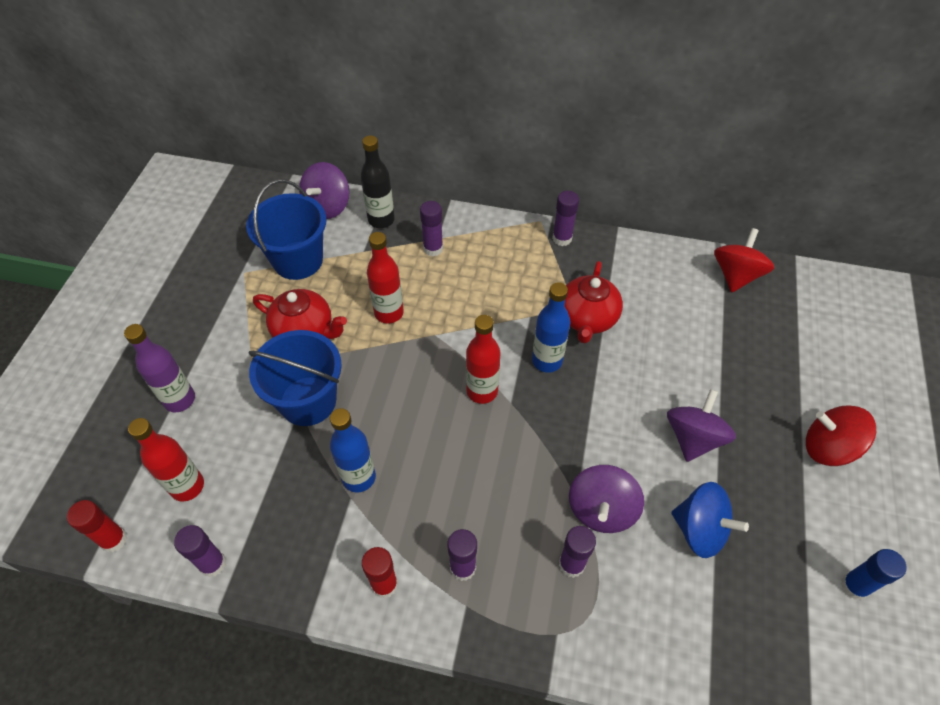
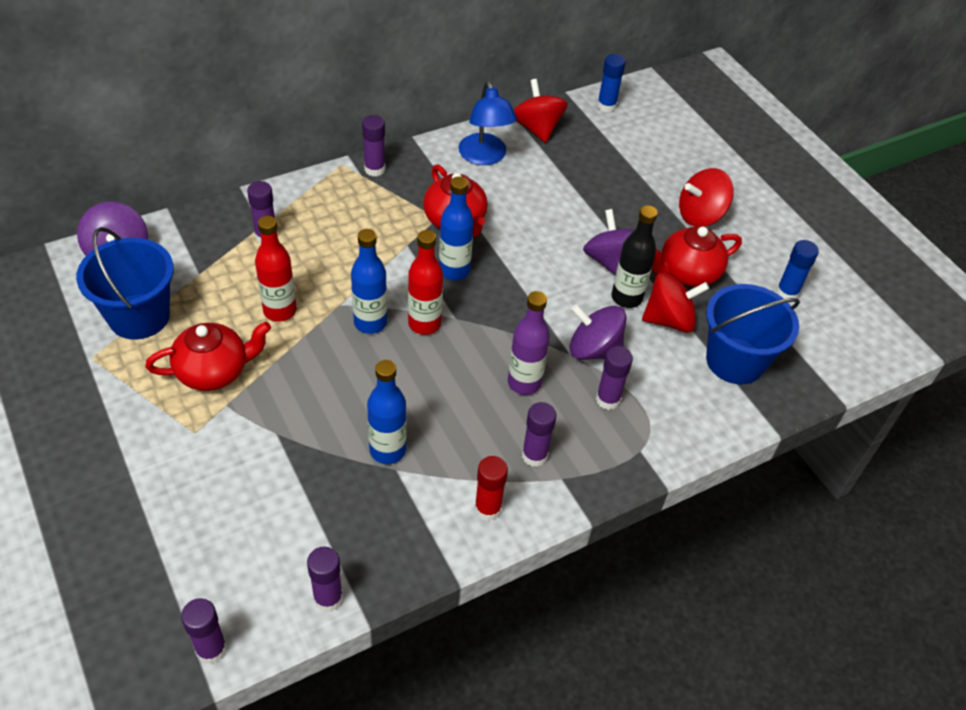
camera: 45 degrees left, 5 degrees down
red glue stick [67,500,128,552] -> purple glue stick [181,598,227,664]
purple bottle [124,324,195,412] -> purple bottle moved to [508,291,550,395]
red bottle [128,418,204,502] -> none
blue bucket [249,330,342,426] -> blue bucket moved to [706,284,800,384]
black bottle [361,135,395,228] -> black bottle moved to [612,205,658,308]
purple spinning top [569,465,644,533] -> purple spinning top turned 135 degrees clockwise [570,304,627,360]
blue spinning top [672,482,749,558] -> red spinning top [642,272,709,333]
none -> blue bottle [351,229,387,334]
none -> blue lamp [458,81,517,165]
none -> blue glue stick [597,54,626,112]
none -> red teapot [652,226,742,287]

